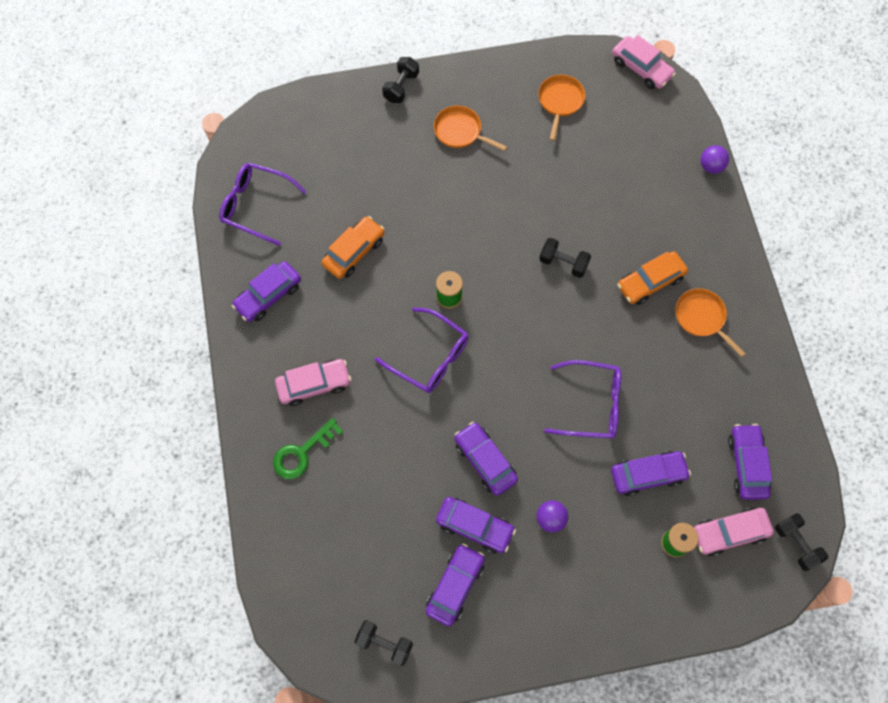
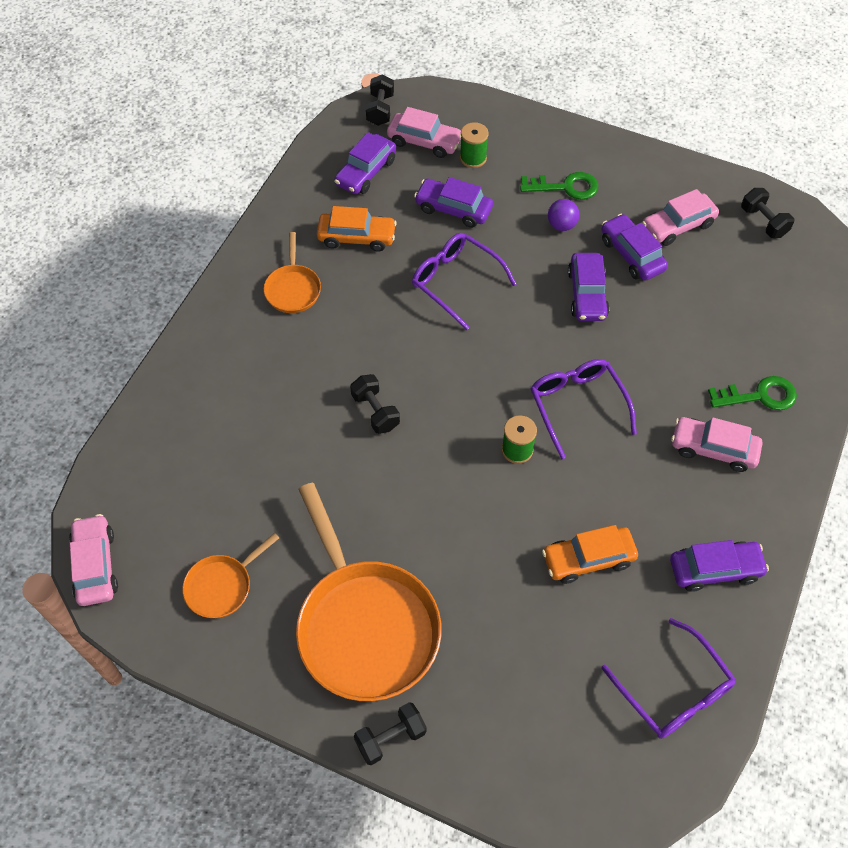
camera: 145 degrees left, 10 degrees down
purple car [426,543,485,626] -> pink car [642,189,719,246]
orange pan [434,105,508,151] -> orange pan [296,483,442,701], size x2.10
orange car [617,251,688,305] -> orange car moved to [317,206,397,252]
purple ball [701,145,729,174] -> none
none -> green key [520,172,598,200]

